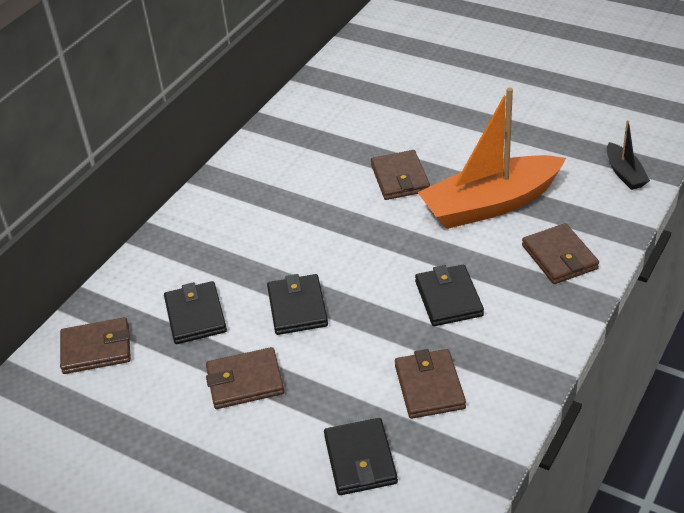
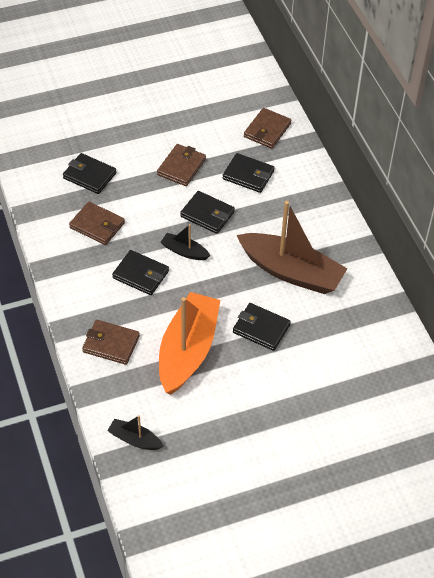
camera: 125 degrees right, 10 degrees up
brown wallet [371,150,430,200] -> black wallet [233,303,291,351]
none -> black boat [161,224,210,260]
none -> brown boat [236,201,347,294]

